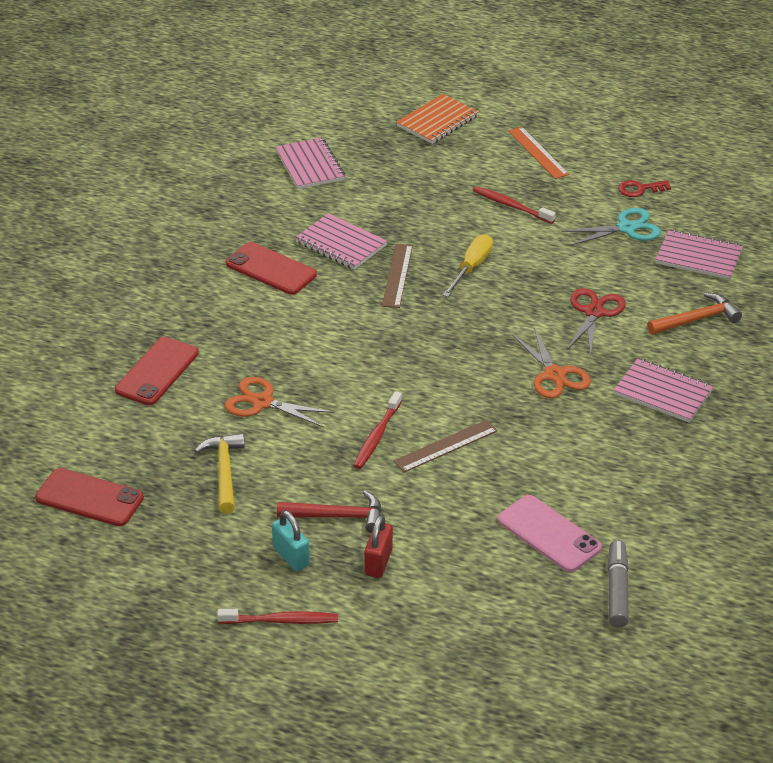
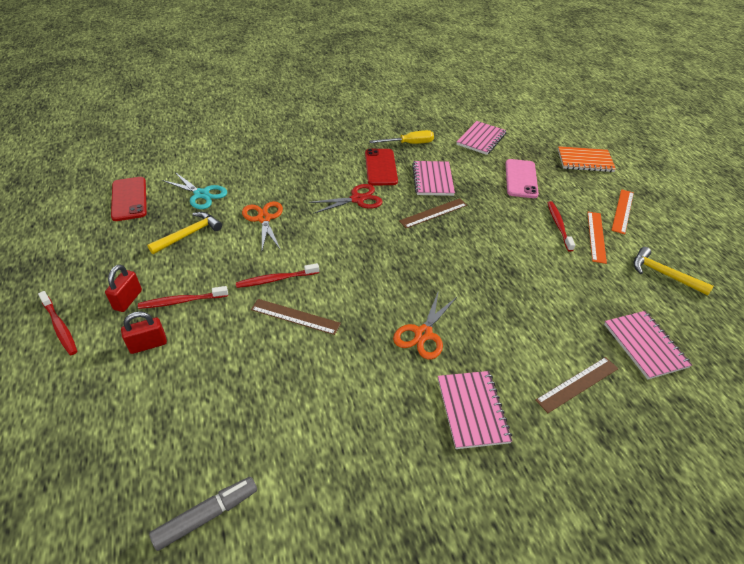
camera: 50 degrees right, 5 degrees up
red phone [115,337,199,405] -> none
turquoise padlock [272,510,310,571] -> red padlock [105,264,142,312]
red hammer [277,491,382,533] -> red toothbrush [138,286,228,309]
yellow screwdriver [443,234,493,297] -> yellow screwdriver moved to [369,130,434,144]
pink phone [498,495,602,572] -> pink phone moved to [505,159,539,198]
turquoise scissors [562,208,661,246] -> turquoise scissors moved to [162,172,227,209]
red scissors [566,288,626,357] -> red scissors moved to [308,184,383,214]
red key [618,180,671,197] -> yellow hammer [633,247,714,296]
orange hammer [647,293,742,335] -> brown ruler [536,357,618,413]
none -> orange ruler [587,212,607,264]

